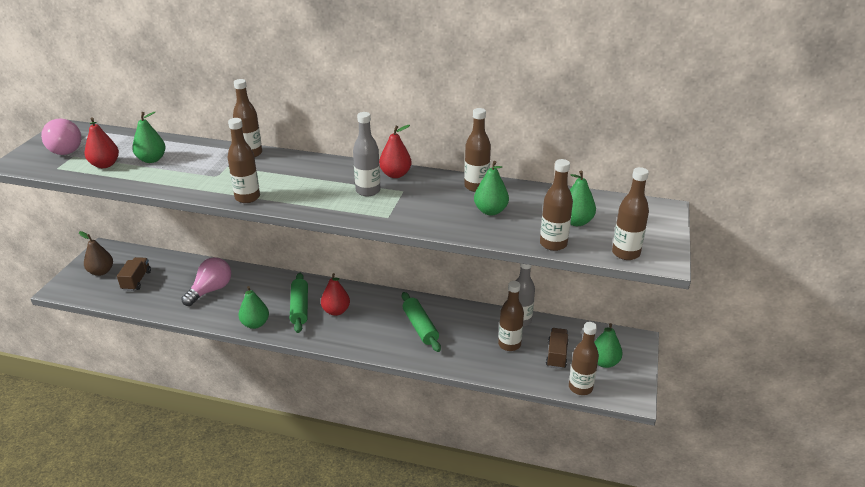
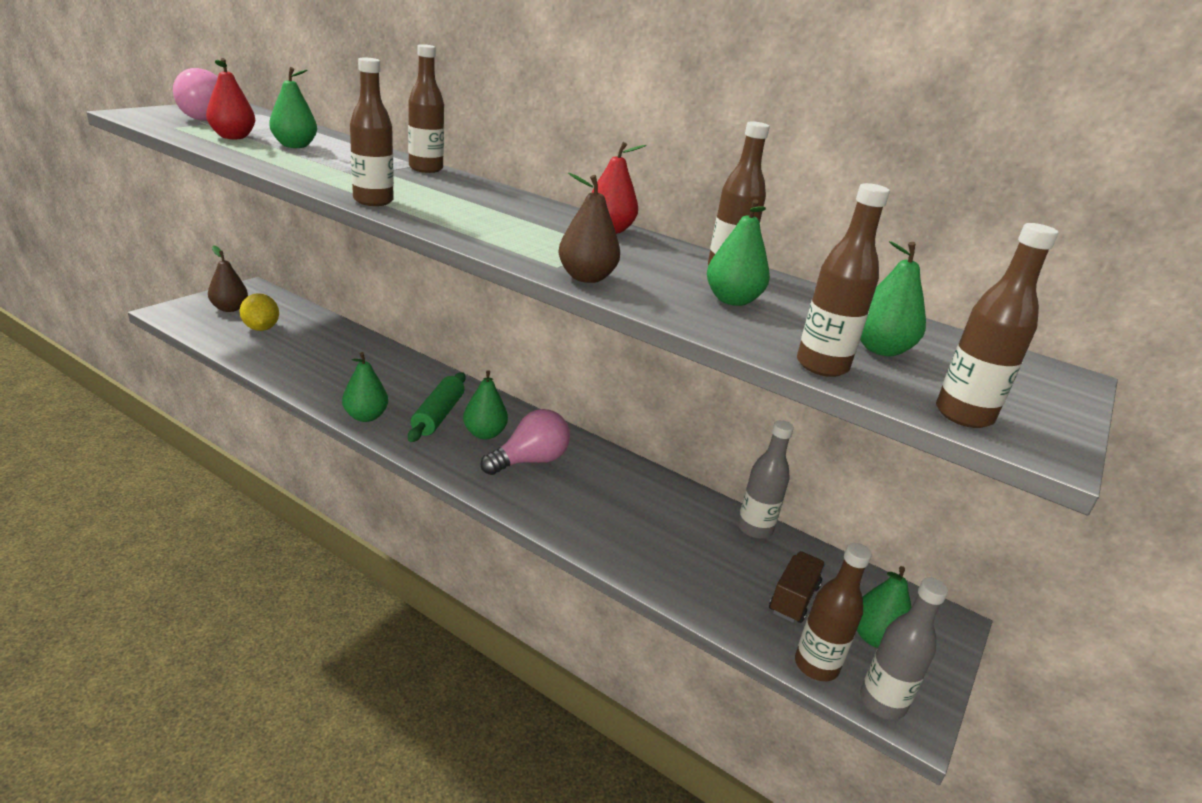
camera: 15 degrees right, 5 degrees down
brown truck [117,257,151,291] -> yellow lemon [240,293,279,331]
pink light bulb [181,257,231,306] -> pink light bulb moved to [481,409,570,475]
red pear [321,273,350,316] -> green pear [463,370,508,439]
grey bottle [353,112,380,196] -> grey bottle moved to [860,577,948,720]
green rolling pin [402,292,441,352] -> none
brown bottle [498,281,524,351] -> none
none -> brown pear [558,173,620,283]

